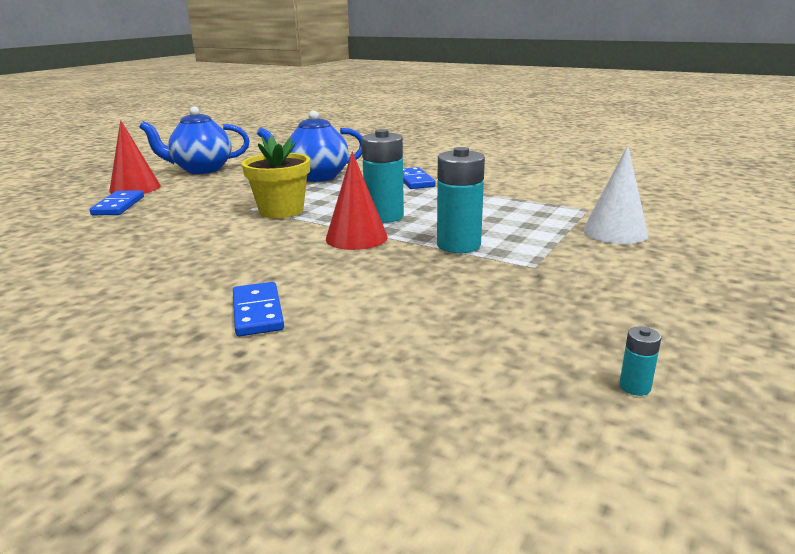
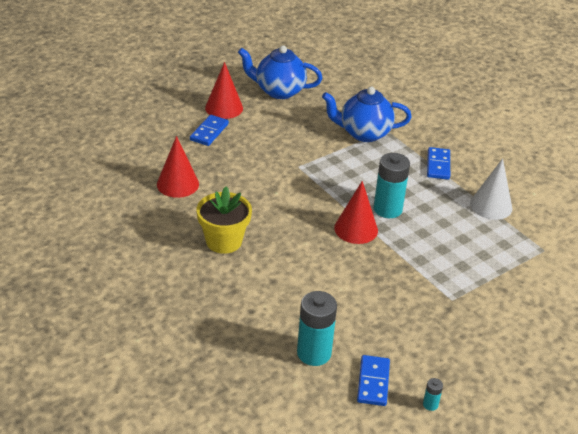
camera: 20 degrees right, 15 degrees up
blue domino [233,282,284,336] -> blue domino moved to [357,355,390,406]
yellow flower pot [242,137,310,218] -> yellow flower pot moved to [197,187,252,254]
turquoise battery [437,147,485,253] -> turquoise battery moved to [297,291,337,366]
white cone [583,145,648,244] -> white cone moved to [470,158,512,220]
none -> red cone [157,136,199,198]

